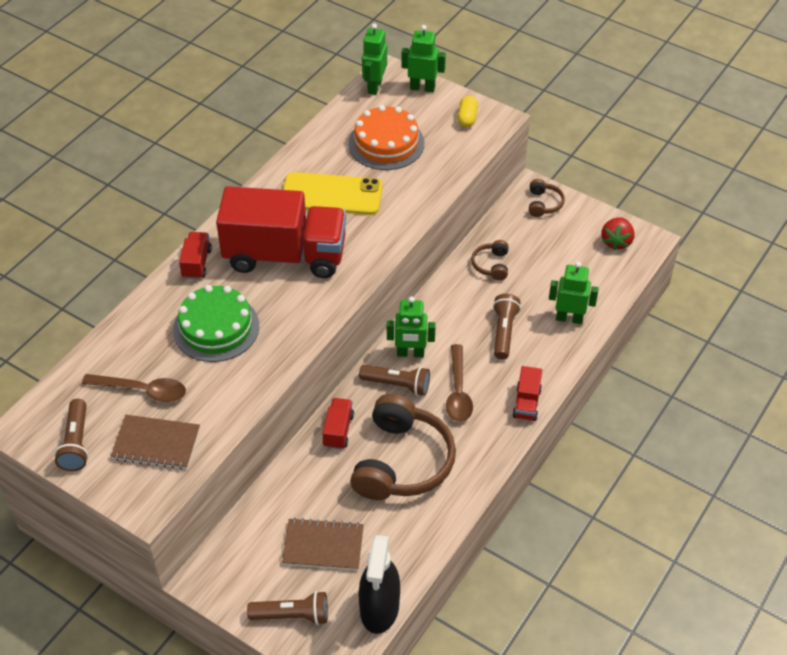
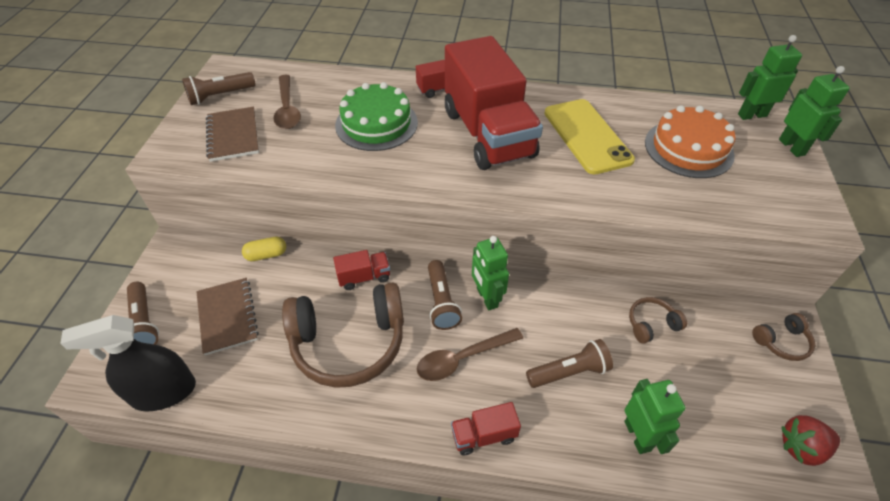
camera: 65 degrees right, 0 degrees up
yellow capsule [457,96,478,128] -> yellow capsule moved to [242,237,286,261]

